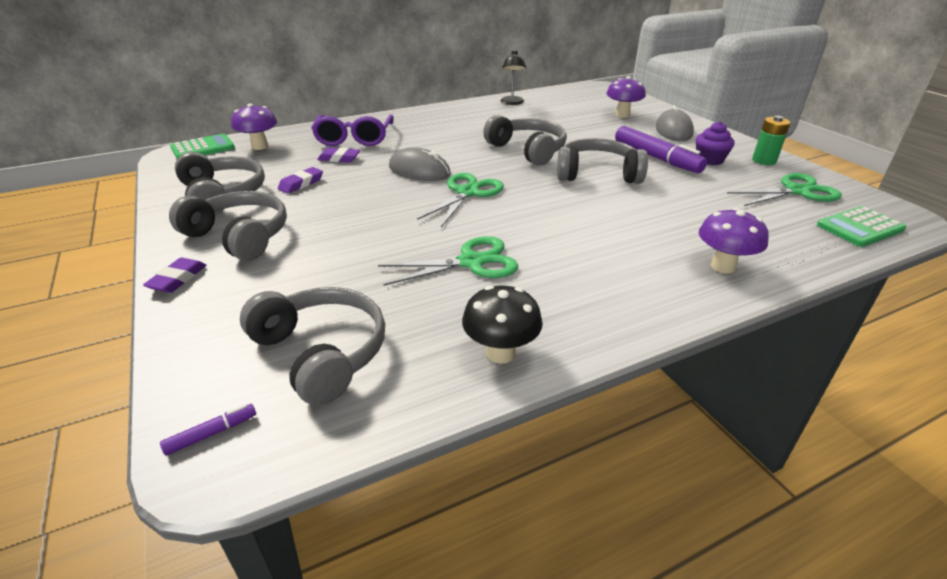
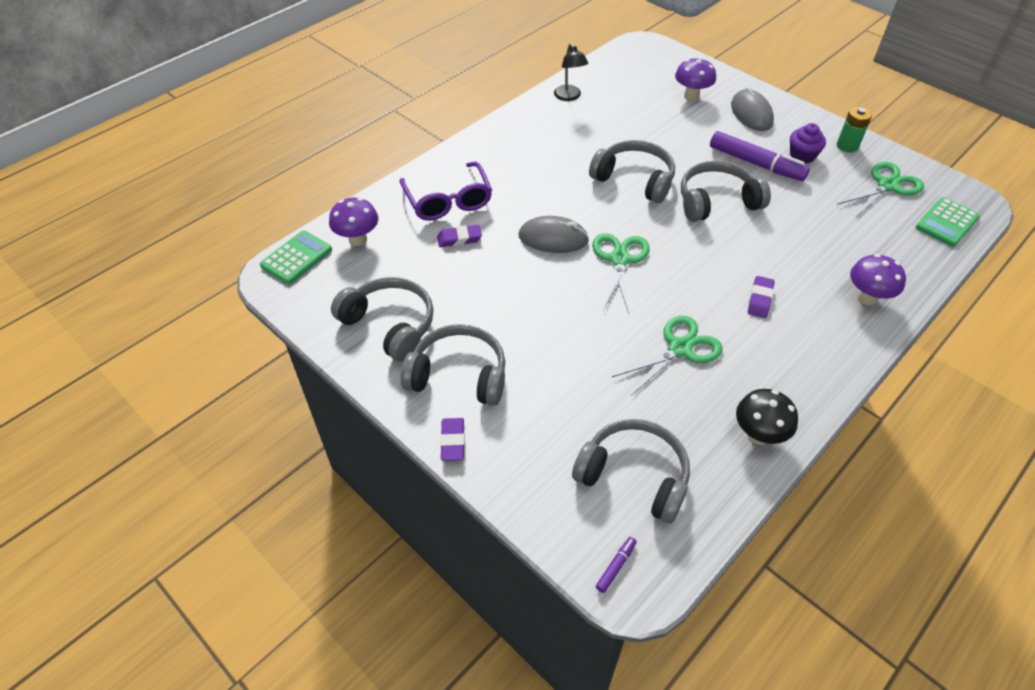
camera: 20 degrees left, 15 degrees up
purple eraser [278,167,323,194] -> purple eraser moved to [748,276,775,318]

